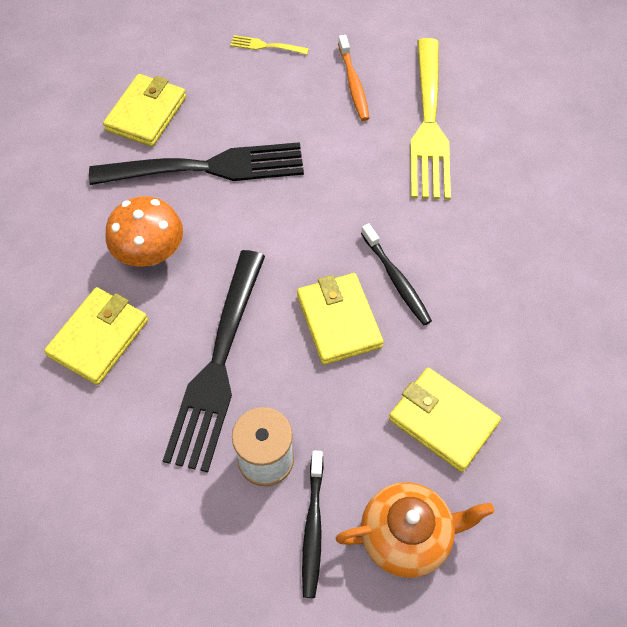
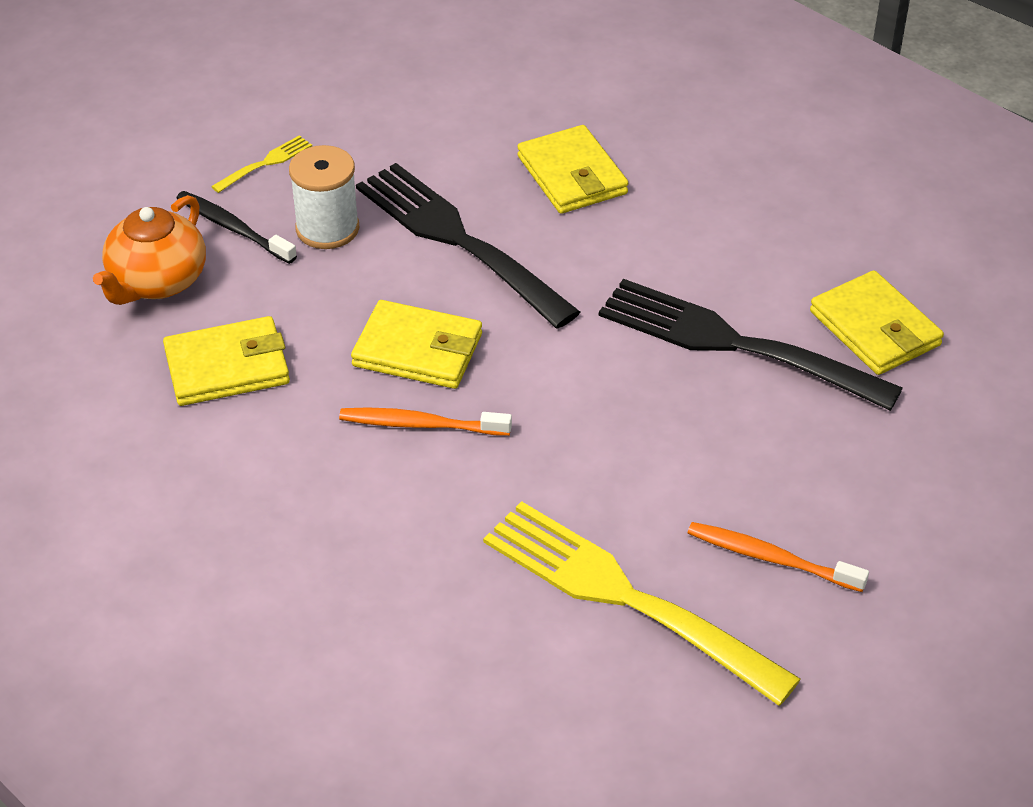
camera: 125 degrees right, 15 degrees down
black fork [89,142,304,185] -> black fork turned 90 degrees clockwise [599,279,903,411]
orange mushroom [106,196,183,267] -> none
yellow fork [230,35,309,55] -> yellow fork moved to [211,135,312,193]
black toothbrush [361,223,432,325] -> orange toothbrush [339,408,512,436]

